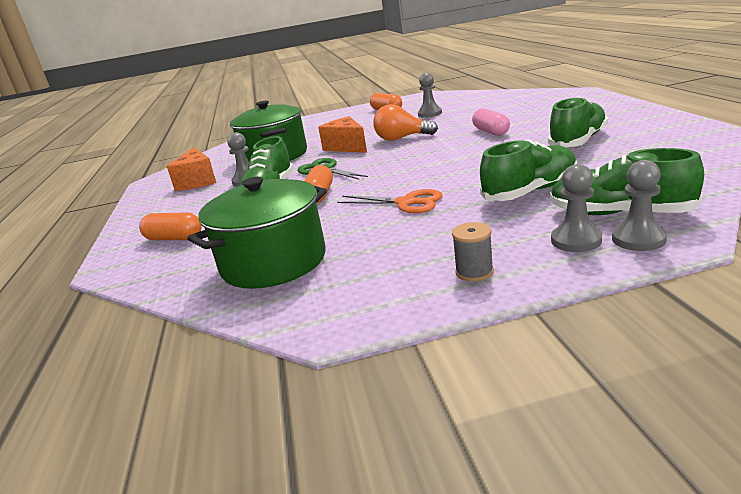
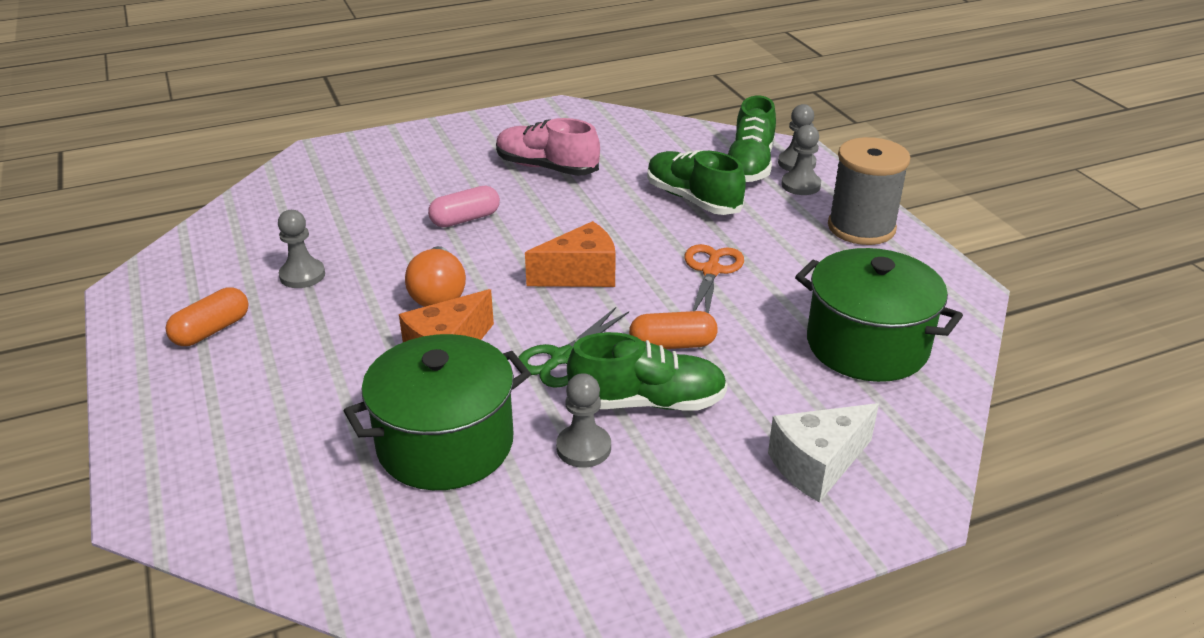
camera: 105 degrees left, 10 degrees up
orange capsule [139,213,202,240] -> white cheese [768,403,879,502]
orange cheese [167,148,216,191] -> orange cheese moved to [525,221,616,287]
grey spool [452,222,494,282] -> grey spool [828,137,910,245], size x2.15
green shoe [548,96,608,147] -> pink shoe [496,118,600,176]

